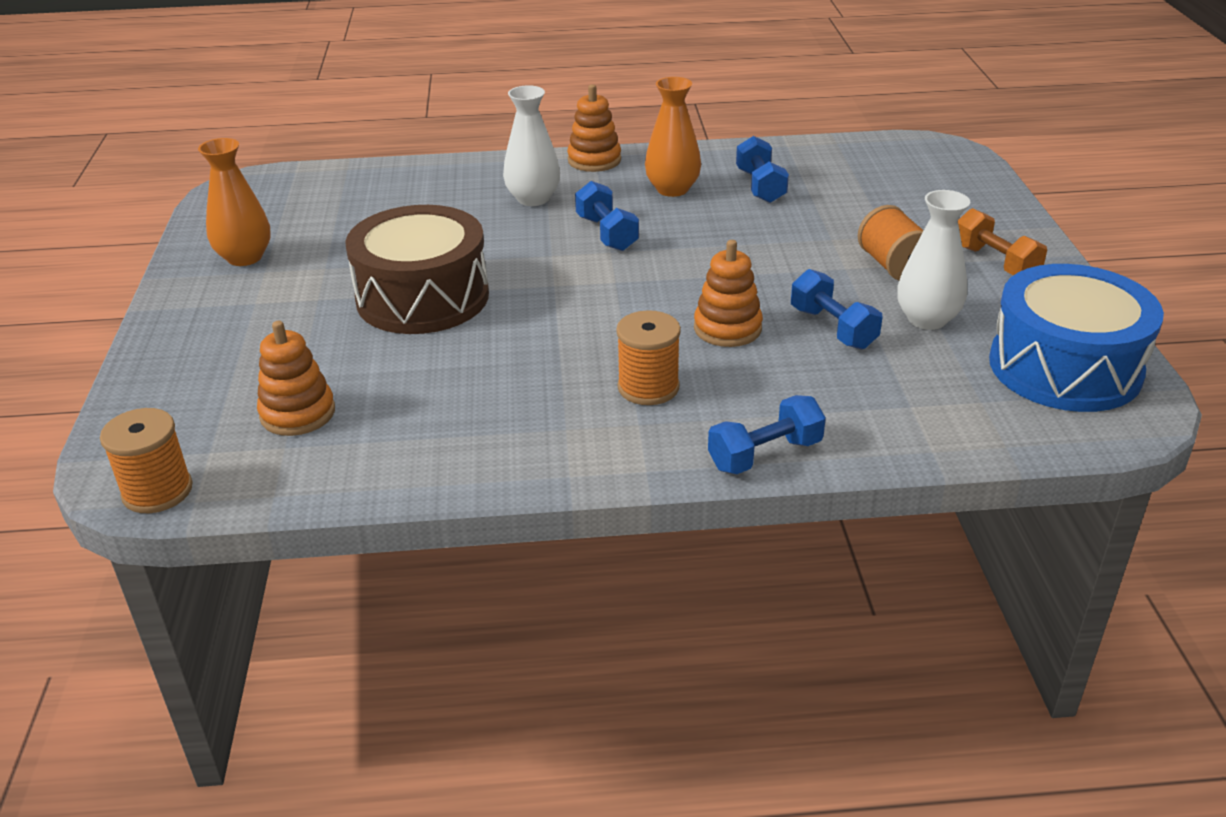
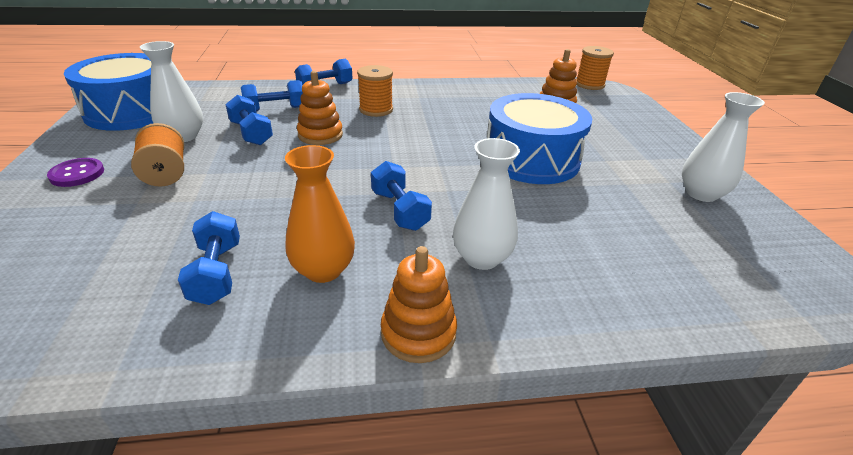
camera: 175 degrees right, 0 degrees up
orange vase [198,138,271,266] -> white vase [682,92,765,202]
brown drum [345,205,489,334] -> blue drum [487,93,592,184]
orange dumbbell [958,208,1047,275] -> purple button [47,158,104,187]
none -> blue dumbbell [241,80,303,112]

